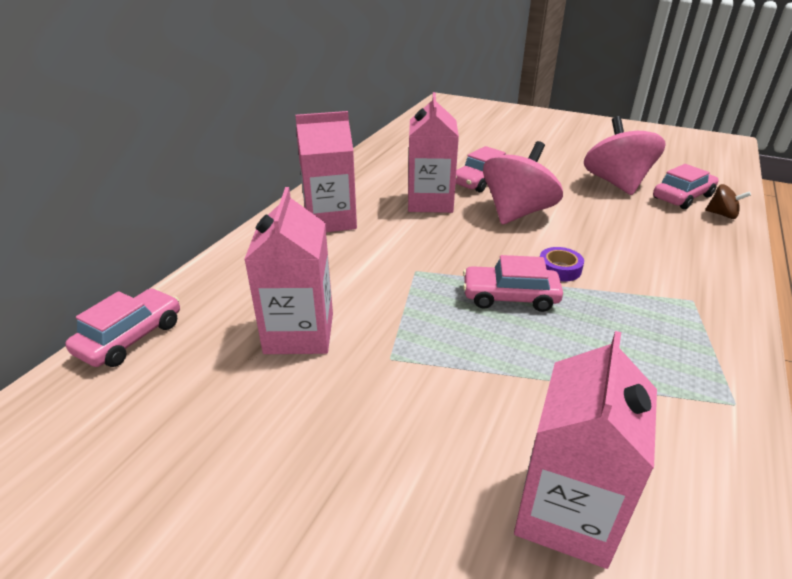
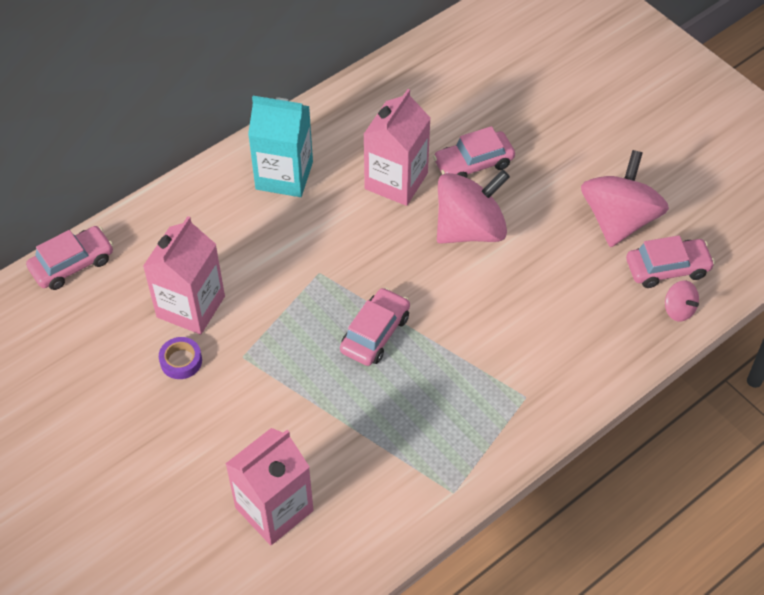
camera: 25 degrees right, 20 degrees up
pink carton [295,111,357,232] -> turquoise carton [248,96,313,197]
pink car [463,255,563,312] -> pink car turned 90 degrees clockwise [340,287,410,366]
purple tape [540,247,584,282] -> purple tape moved to [159,337,202,379]
brown spinning top [705,184,751,219] -> pink spinning top [665,280,699,322]

